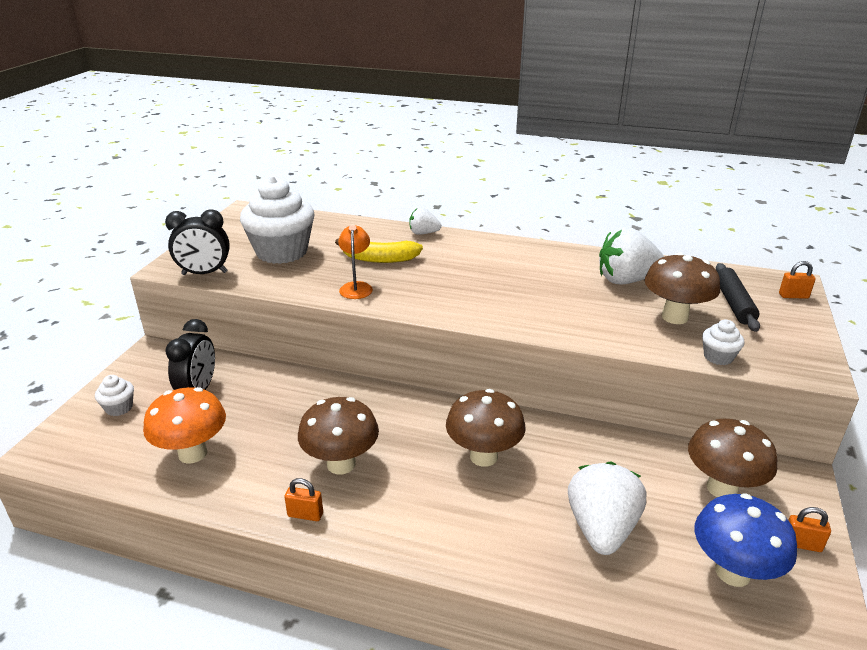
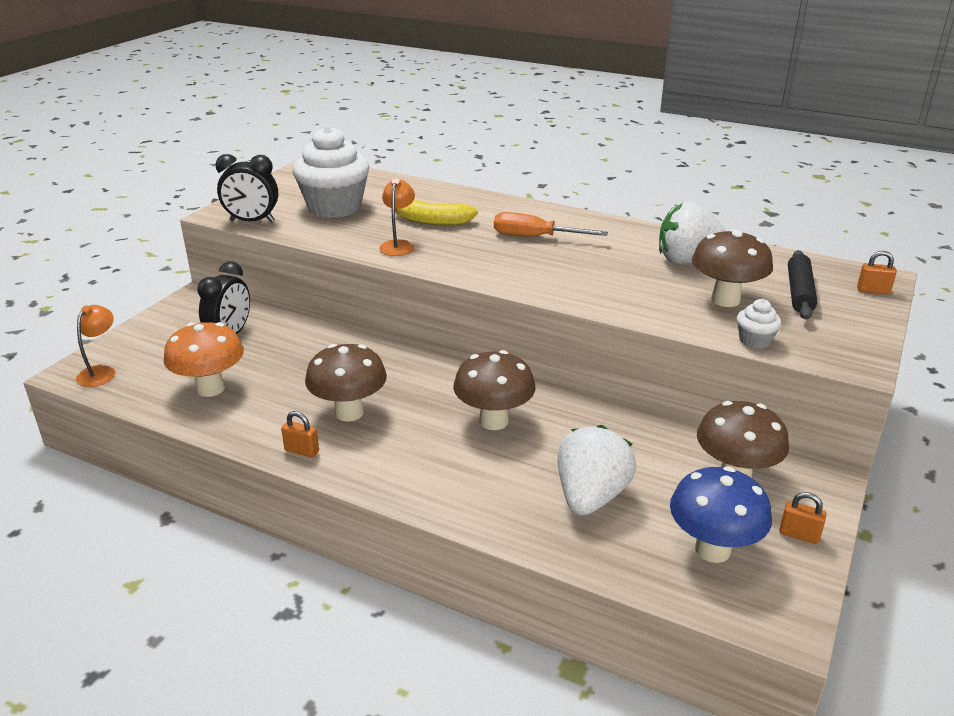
camera: 10 degrees right, 0 degrees up
white cupcake [95,375,134,416] -> none
white strawberry [409,207,441,235] -> none
none -> orange lamp [76,305,115,387]
none -> orange screwdriver [494,212,608,237]

